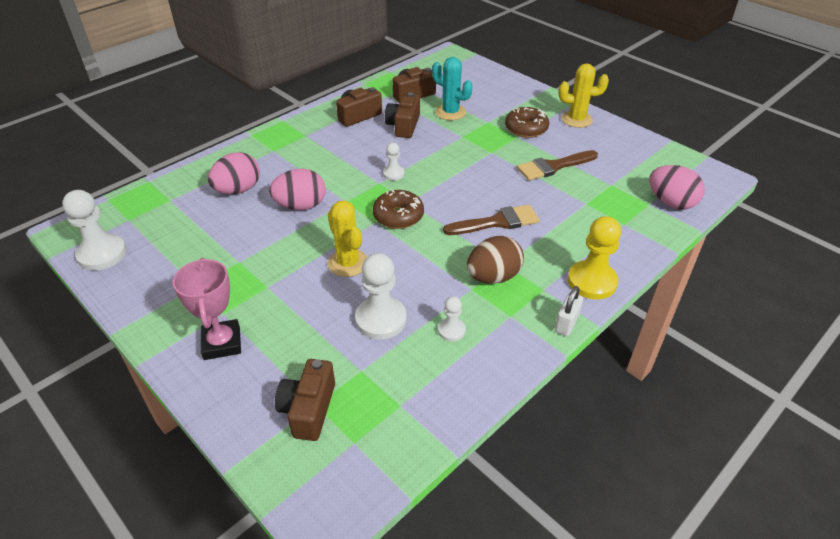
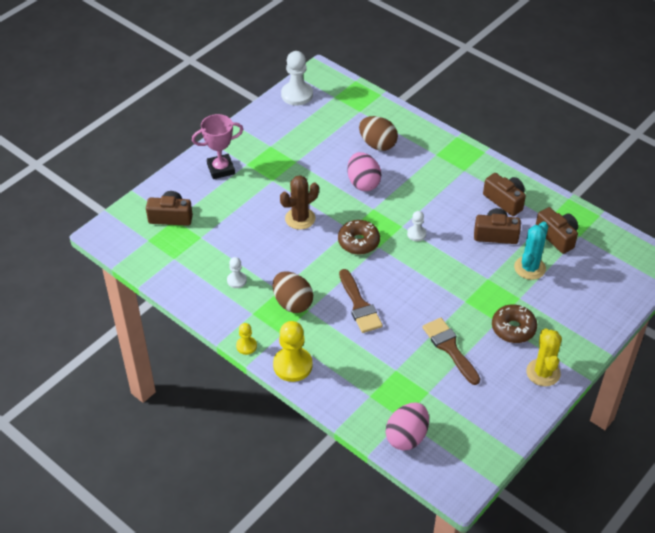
camera: 85 degrees right, 5 degrees up
pink egg [208,152,260,194] -> brown egg [359,116,398,151]
yellow cactus [328,200,367,277] -> brown cactus [280,175,319,230]
white pawn [355,253,407,339] -> none
white padlock [555,286,583,336] -> yellow pawn [236,323,257,355]

